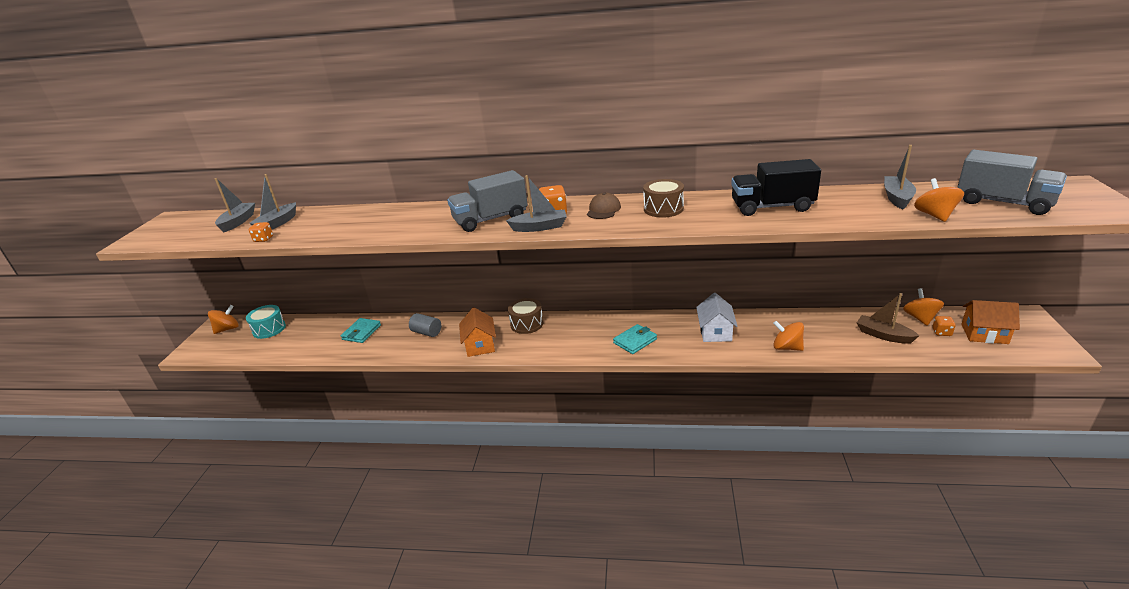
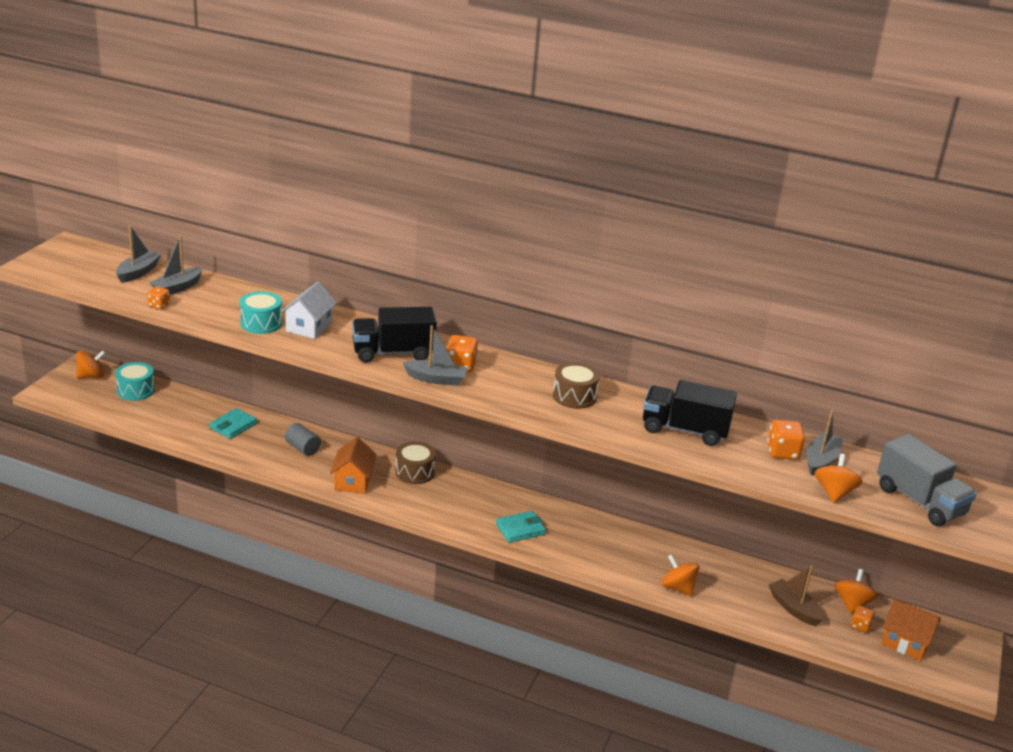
camera: 10 degrees right, 0 degrees up
grey truck [447,170,528,232] -> black truck [352,307,437,363]
brown cap [587,192,621,219] -> none
white house [696,293,738,342] -> white house moved to [280,282,337,339]
none -> turquoise drum [239,291,282,334]
none -> orange dice [767,420,805,460]

